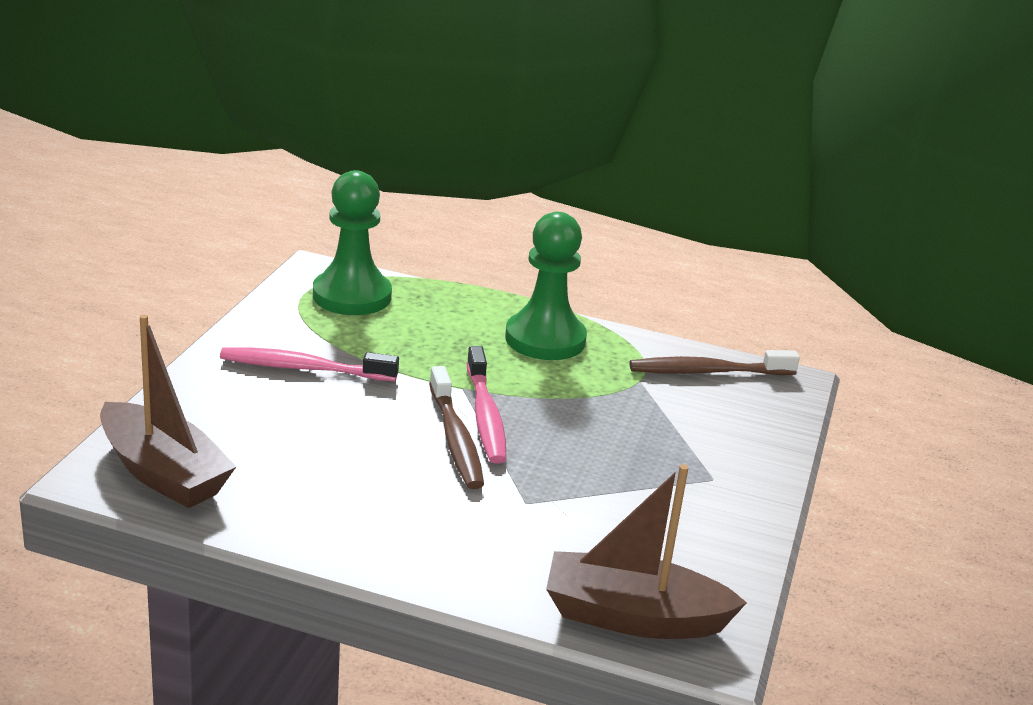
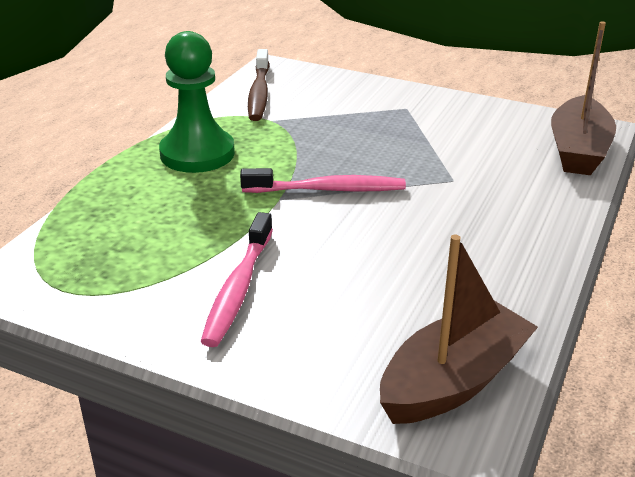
camera: 80 degrees left, 5 degrees up
green pawn [313,170,392,315] -> none
brown toothbrush [429,366,484,489] -> none

